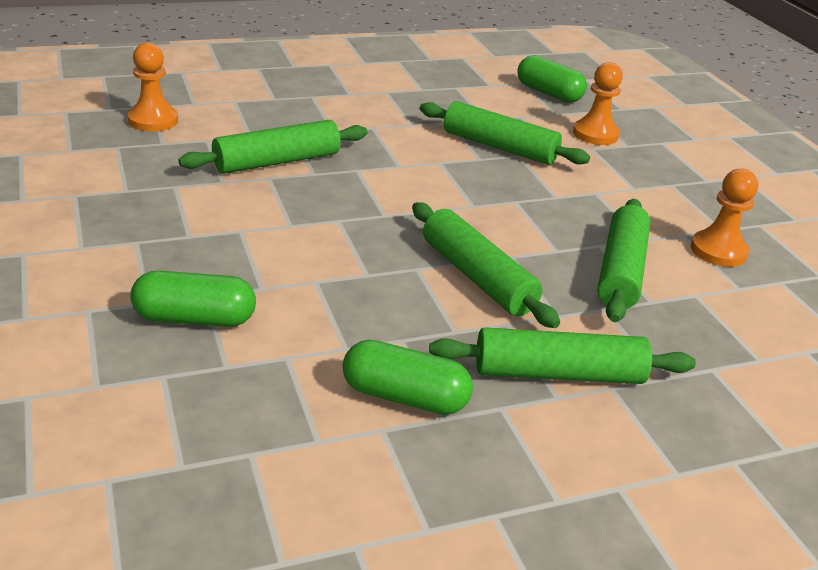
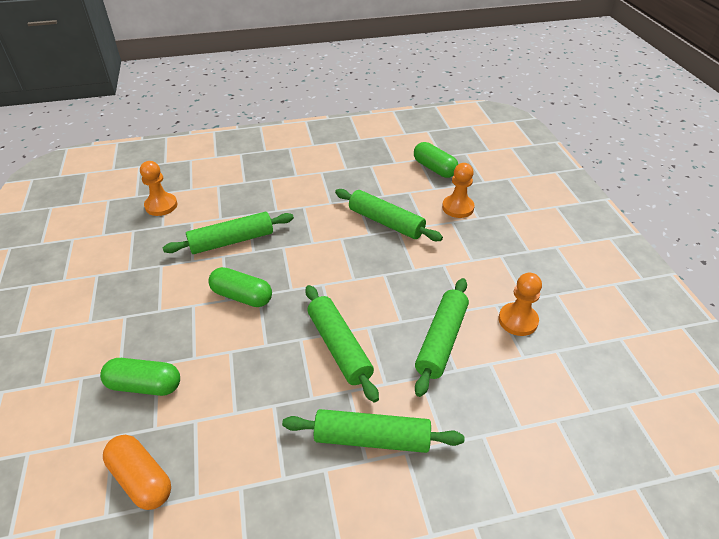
camera: 10 degrees right, 10 degrees up
green capsule [343,340,473,415] -> green capsule moved to [208,267,272,307]
none -> orange capsule [103,435,171,510]

